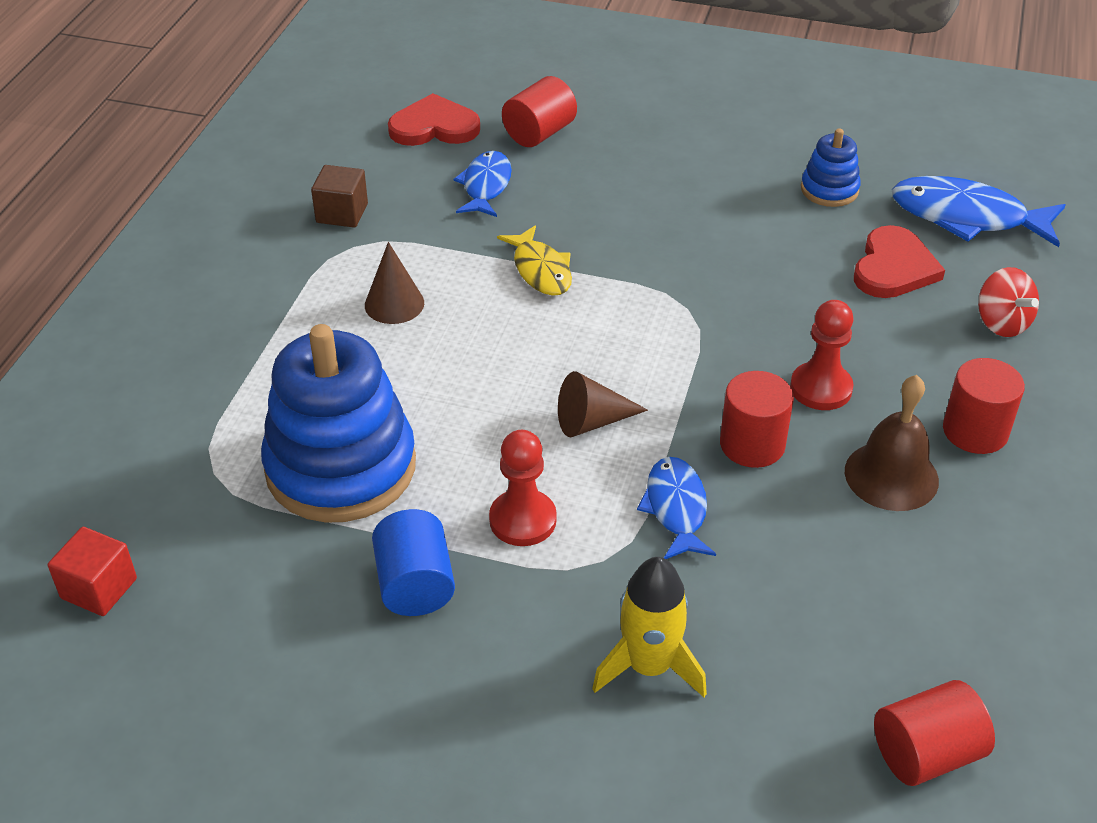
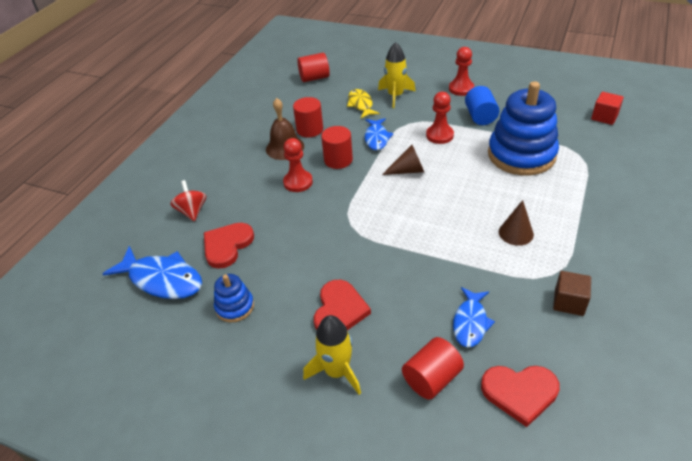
camera: 170 degrees left, 0 degrees up
yellow fish [497,225,572,296] -> yellow fish moved to [347,89,380,118]
red cylinder [943,358,1025,454] -> red cylinder moved to [293,97,323,137]
none -> yellow rocket [303,315,361,395]
none -> red heart [314,280,371,330]
none -> red pawn [449,47,474,96]

